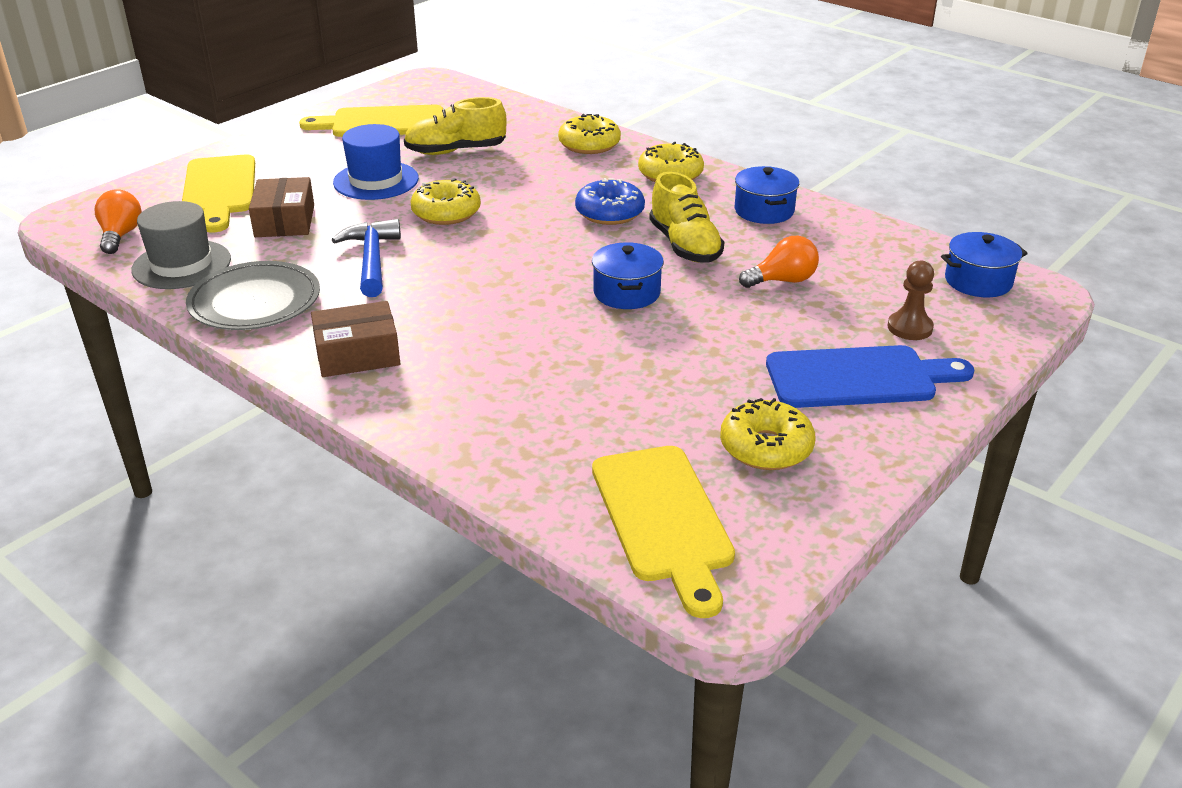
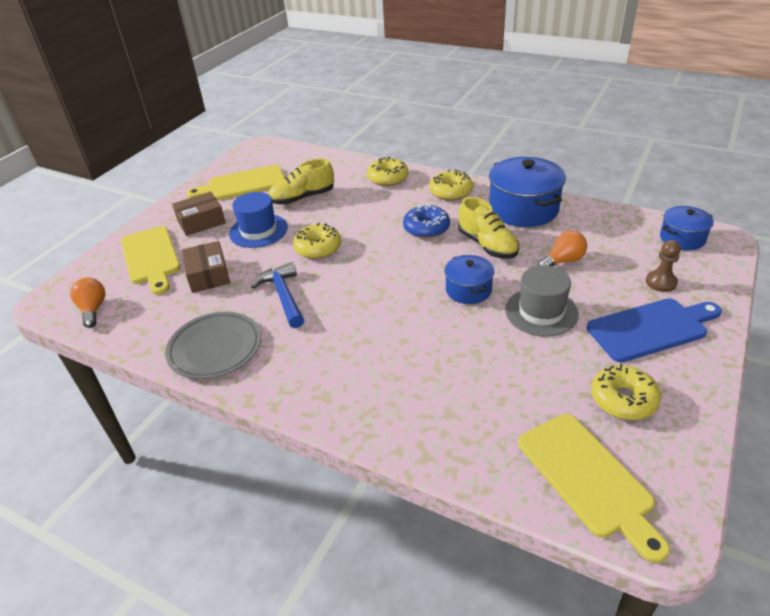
camera: 10 degrees left, 5 degrees up
grey hat [131,201,231,289] -> grey hat moved to [505,265,579,337]
brown box [311,301,400,377] -> brown box moved to [172,192,226,236]
blue pot [735,166,799,224] -> blue pot [489,157,566,227], size x1.75

